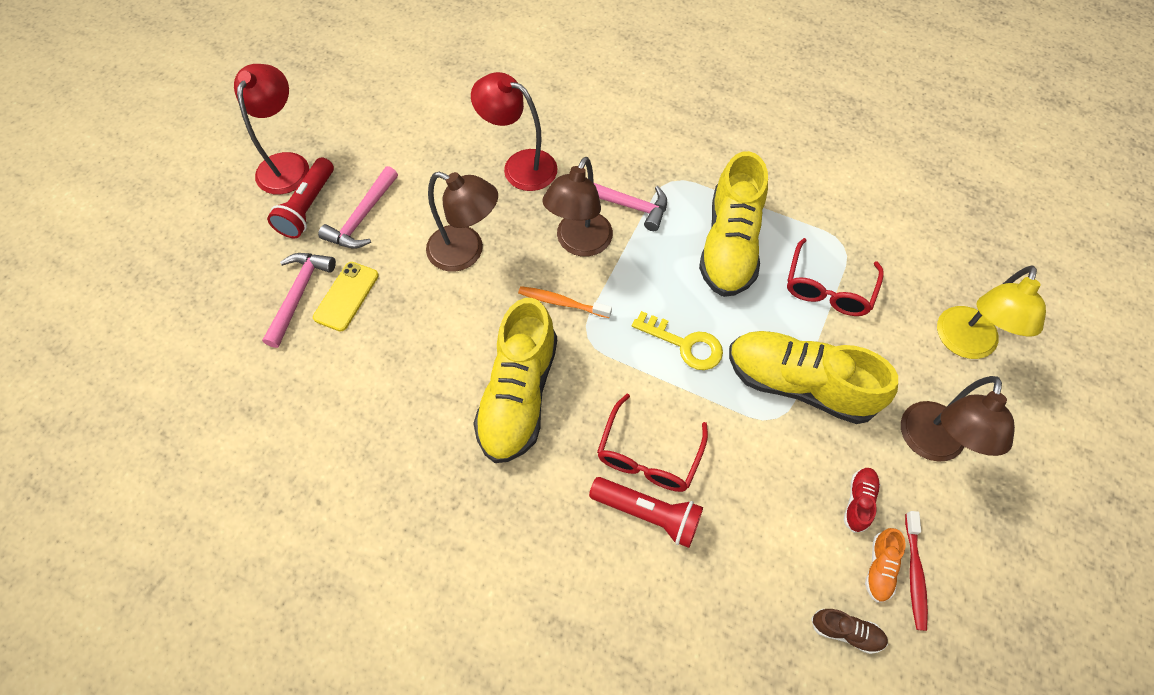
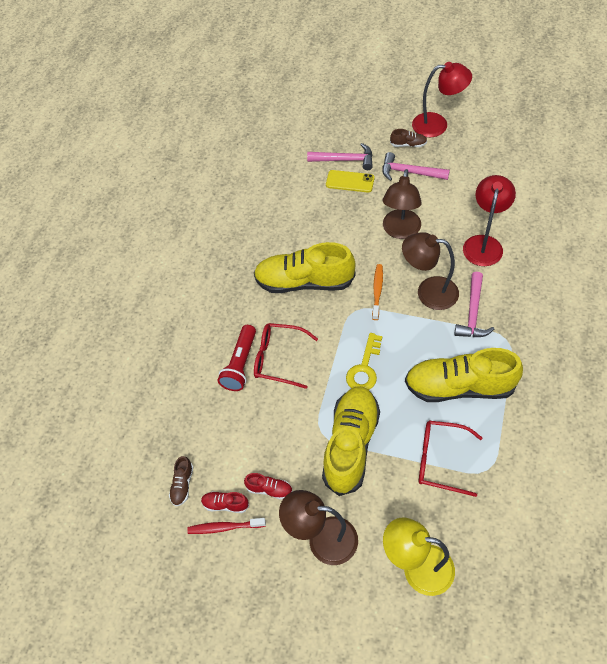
camera: 85 degrees right, 5 degrees down
red flashlight [267,157,334,238] -> brown shoe [390,129,427,147]
orange shoe [865,528,905,602] -> red shoe [201,491,249,513]

